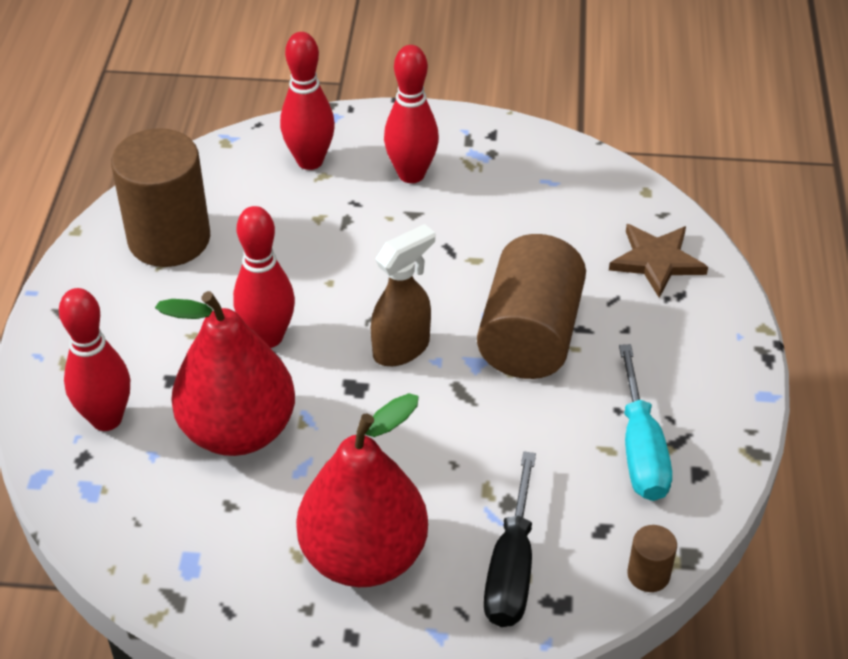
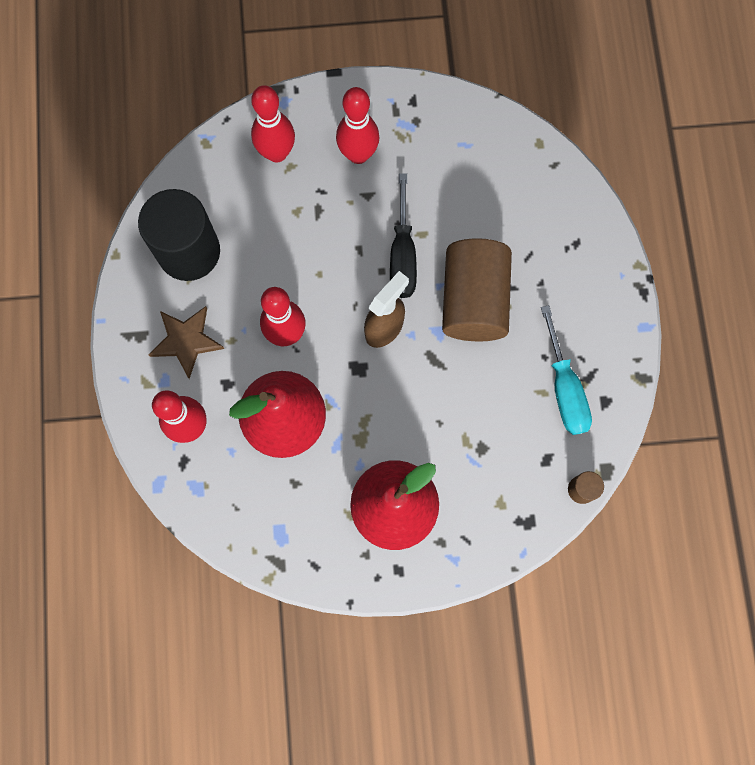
camera: 10 degrees left, 30 degrees up
brown cylinder [111,128,210,267] -> black cylinder [138,189,220,281]
black screwdriver [484,451,536,627] -> black screwdriver moved to [390,173,417,298]
brown star [609,224,708,298] -> brown star moved to [149,306,225,379]

